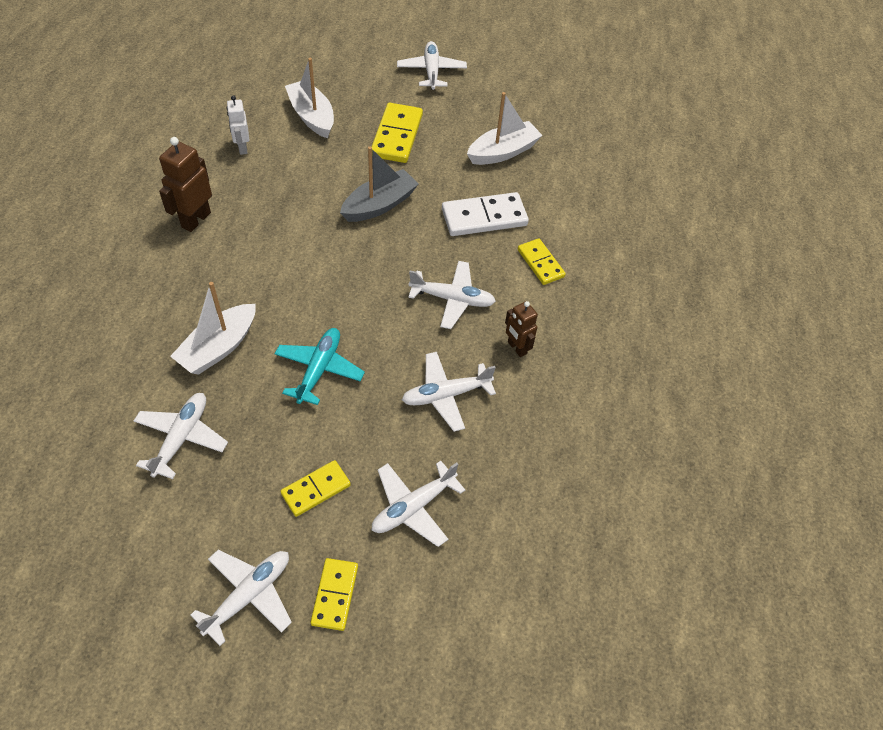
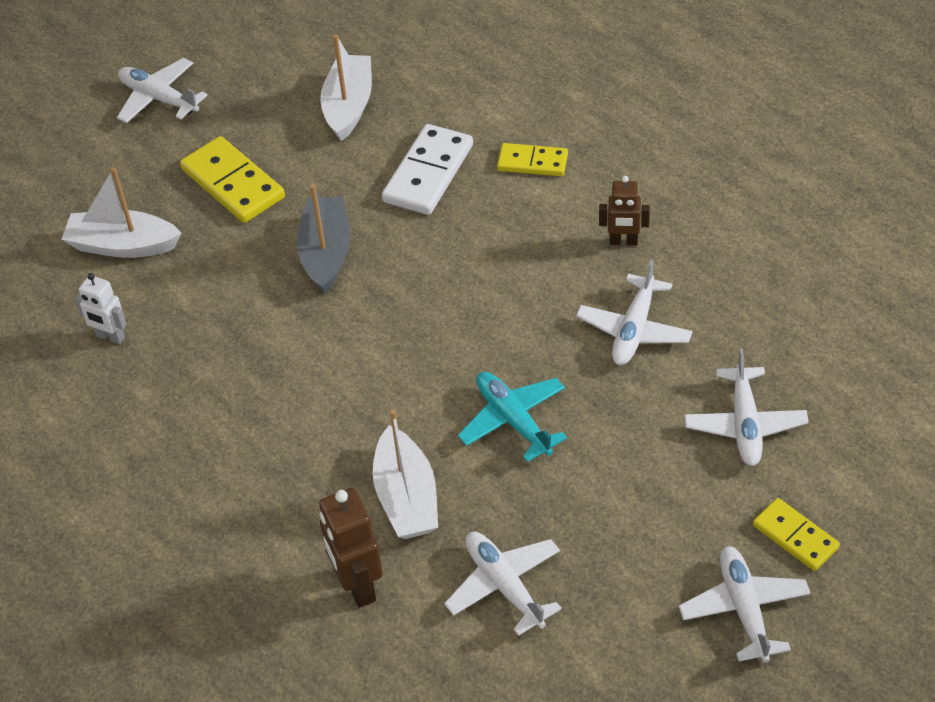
camera: 45 degrees left, 5 degrees down
brown robot [159,137,212,232] -> brown robot moved to [319,488,383,608]
yellow domino [280,460,351,517] -> none
white plane [408,261,496,329] -> none

